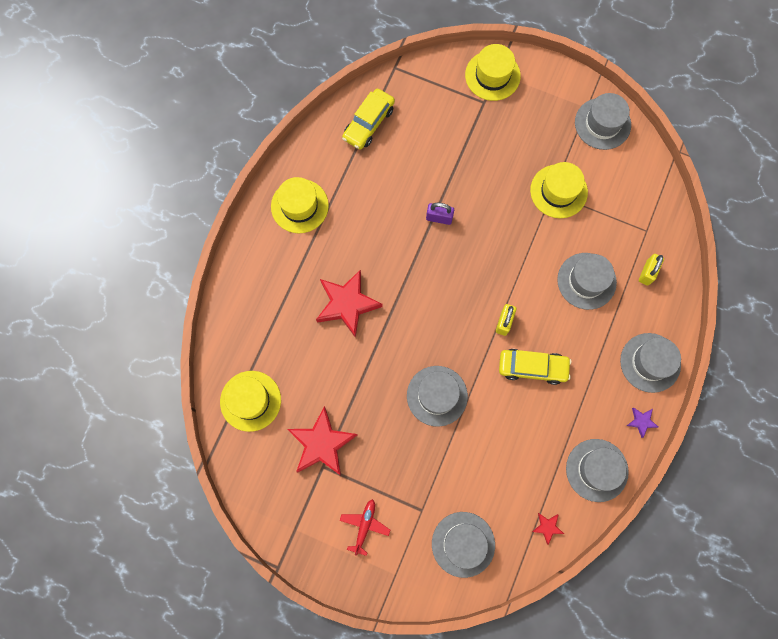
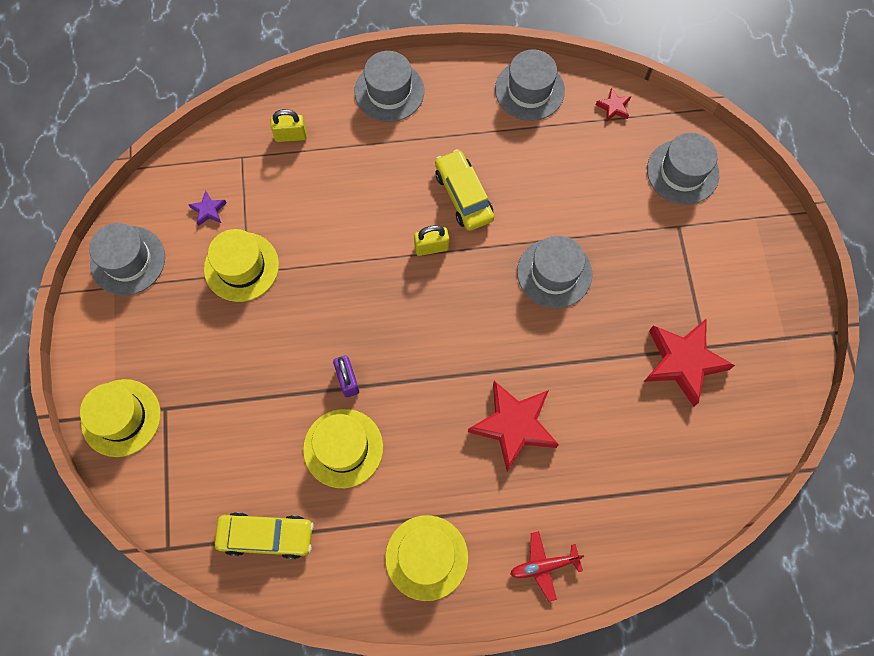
camera: 120 degrees left, 5 degrees down
yellow hat [220,371,281,432] -> yellow hat moved to [303,409,383,488]
red plane [340,499,390,556] -> red plane moved to [510,531,584,602]
grey hat [557,253,617,310] -> none
purple star [627,408,658,438] -> purple star moved to [188,191,227,226]

